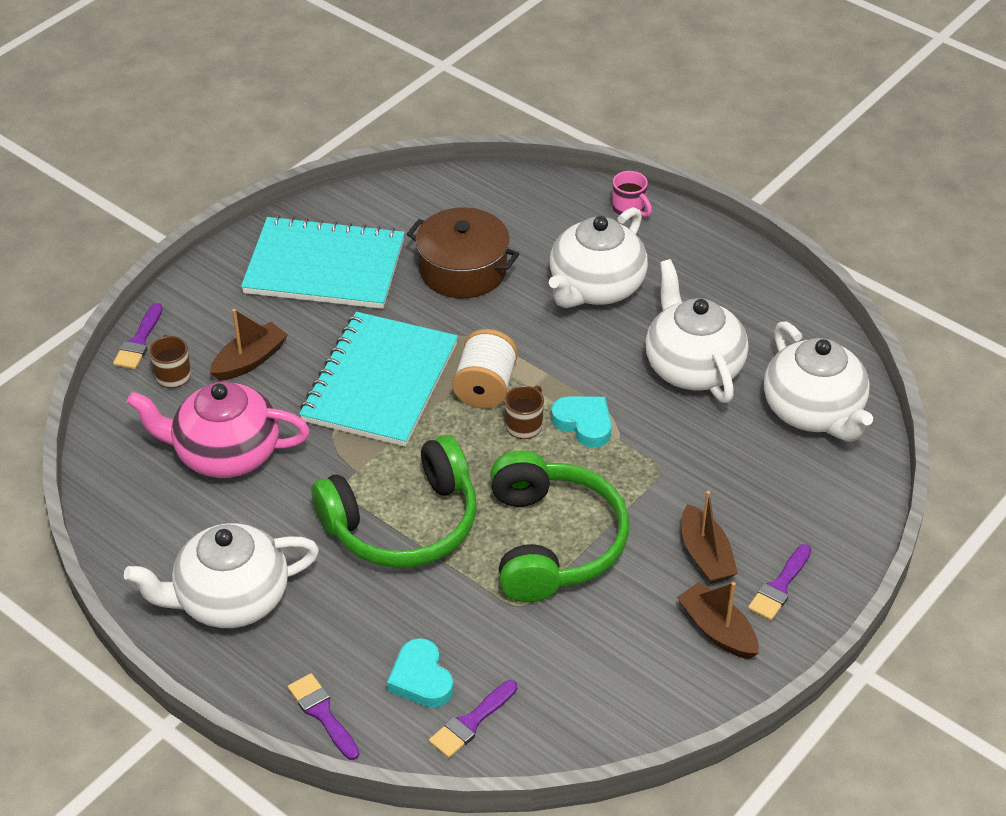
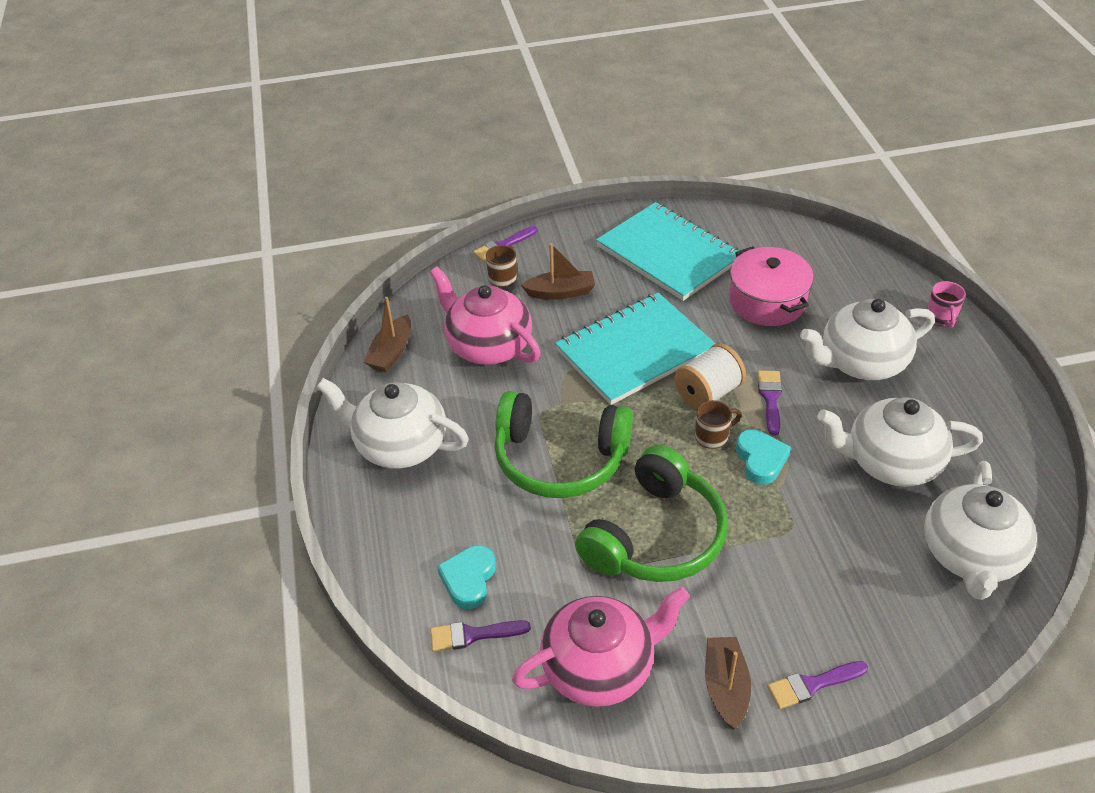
camera: 40 degrees right, 0 degrees up
purple brush [288,673,359,760] -> purple brush moved to [758,370,782,436]
brown pot [407,207,519,298] -> pink pot [729,246,814,326]
white teapot [645,259,748,403] -> white teapot turned 105 degrees counterclockwise [817,397,983,487]
brown boat [681,491,738,584] -> brown boat moved to [364,297,411,372]
none -> pink teapot [512,587,690,707]

